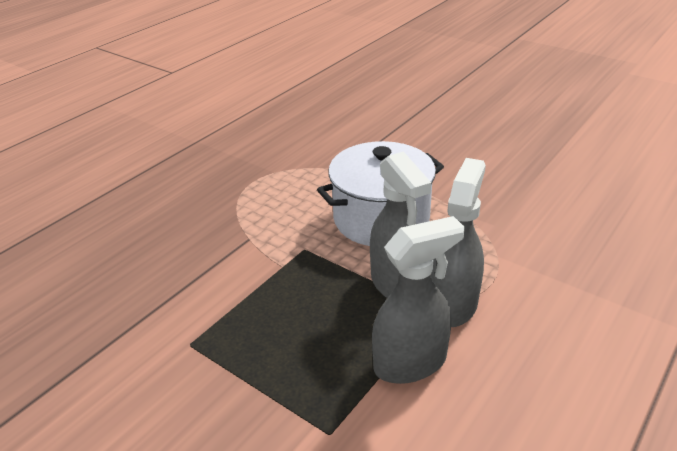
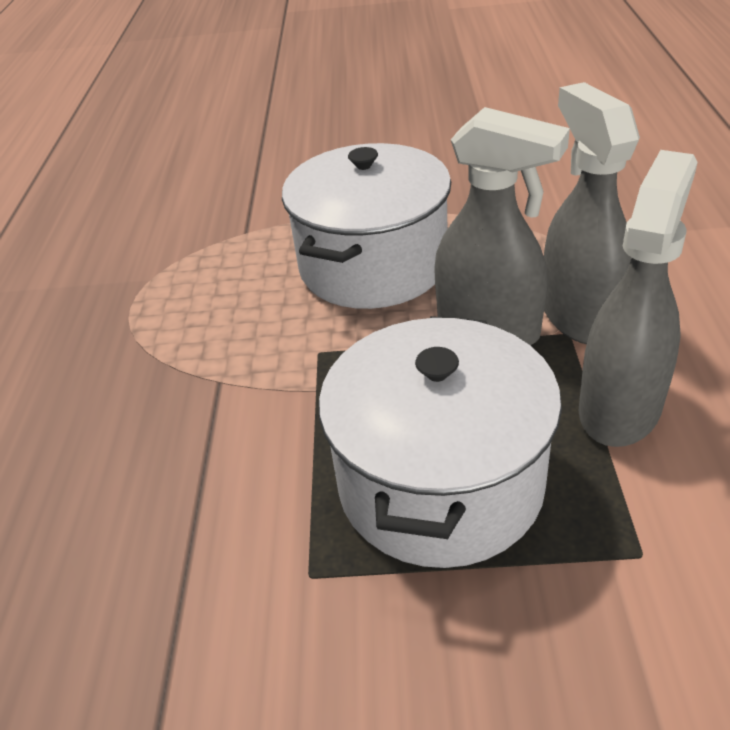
camera: 35 degrees left, 5 degrees up
none -> white pot [319,316,562,568]

